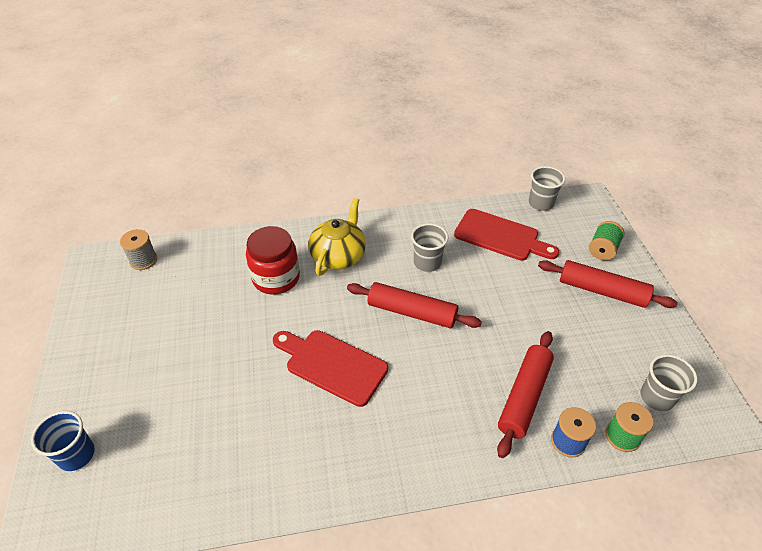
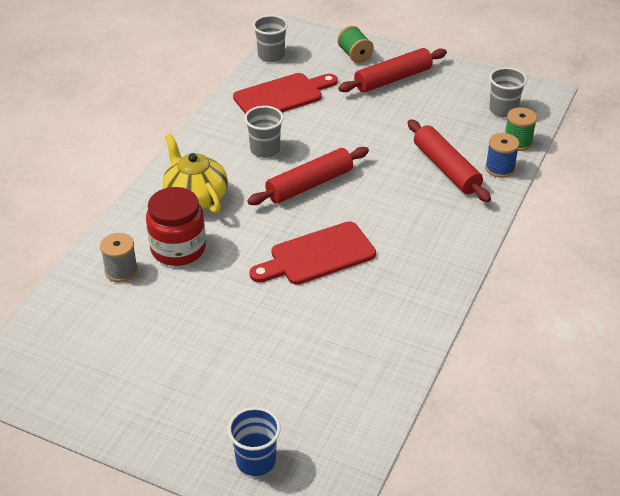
camera: 55 degrees left, 5 degrees down
grey spool [120,229,157,270] -> grey spool moved to [100,233,138,282]

